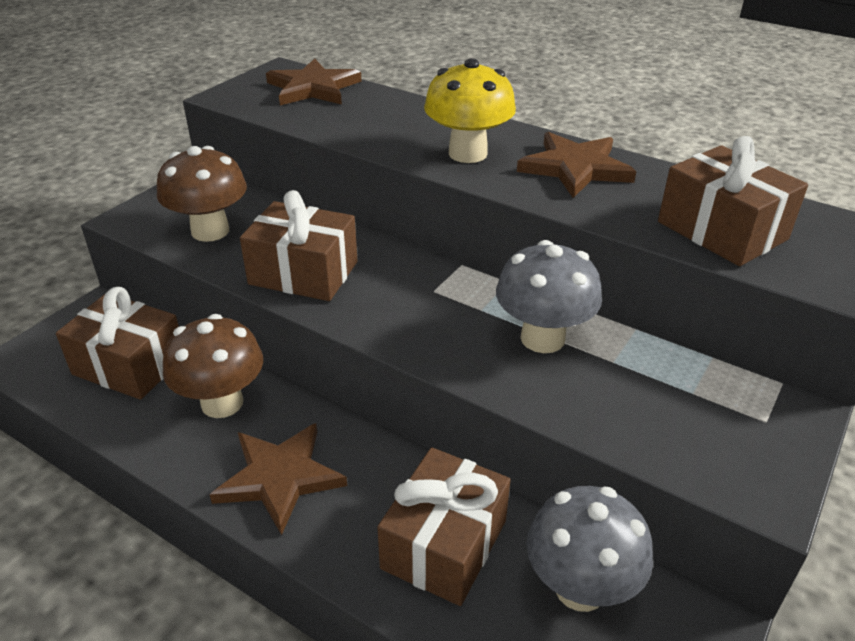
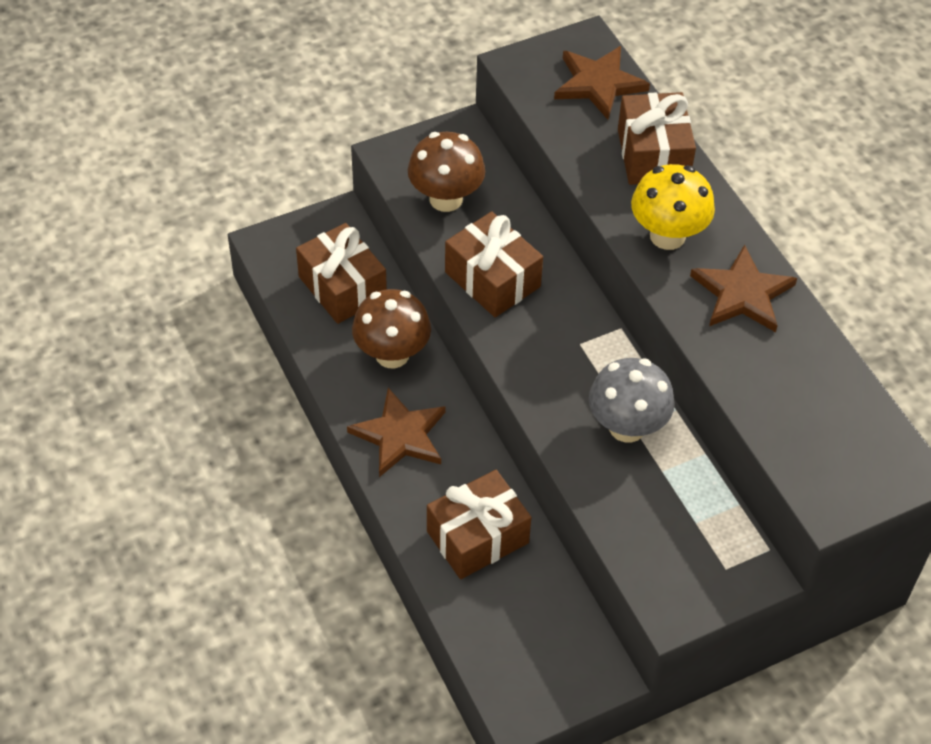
camera: 30 degrees right, 15 degrees up
grey mushroom [526,486,653,612] -> none
brown gift [658,136,808,266] -> brown gift moved to [618,92,696,185]

